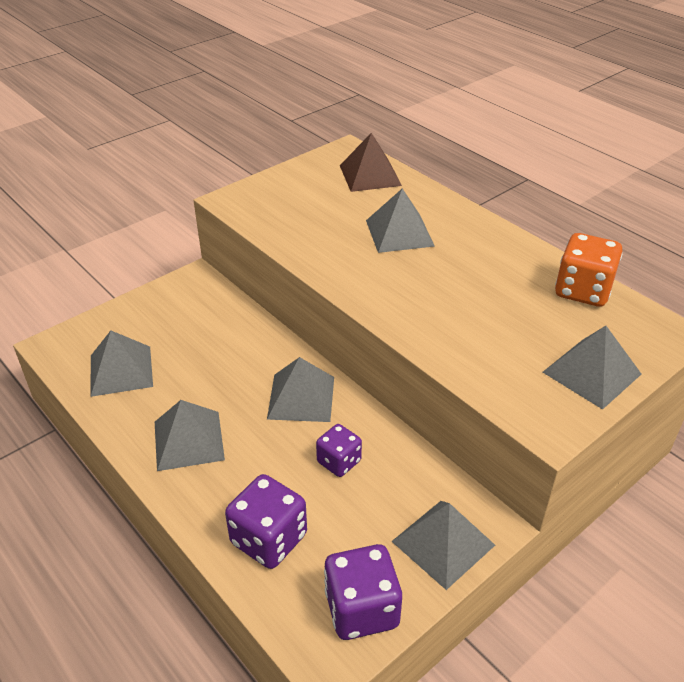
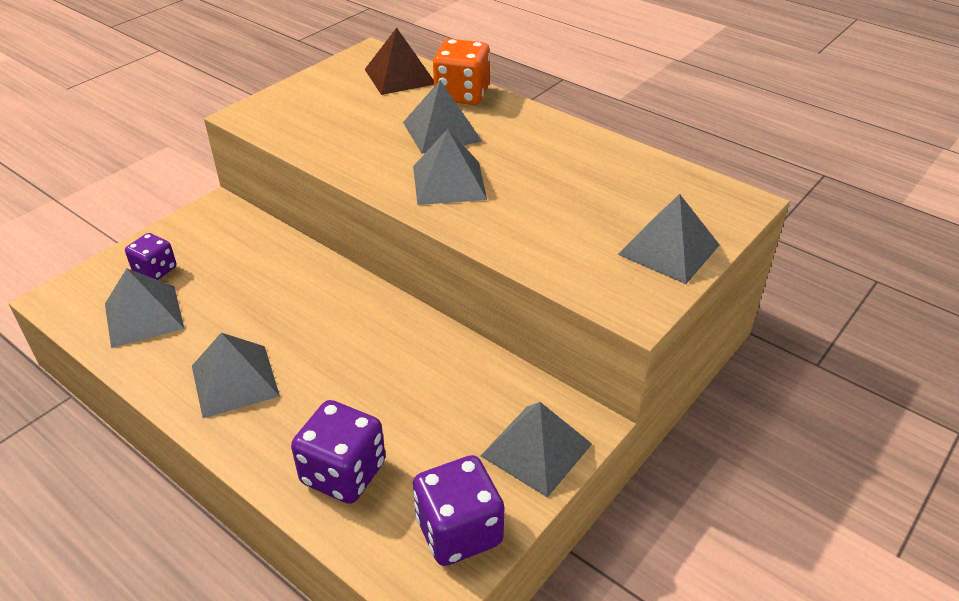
camera: 10 degrees left, 0 degrees up
grey pyramid [267,357,334,422] -> grey pyramid moved to [413,129,487,205]
purple dice [316,424,362,477] -> purple dice moved to [125,233,176,280]
orange dice [555,233,622,307] -> orange dice moved to [433,39,490,105]

